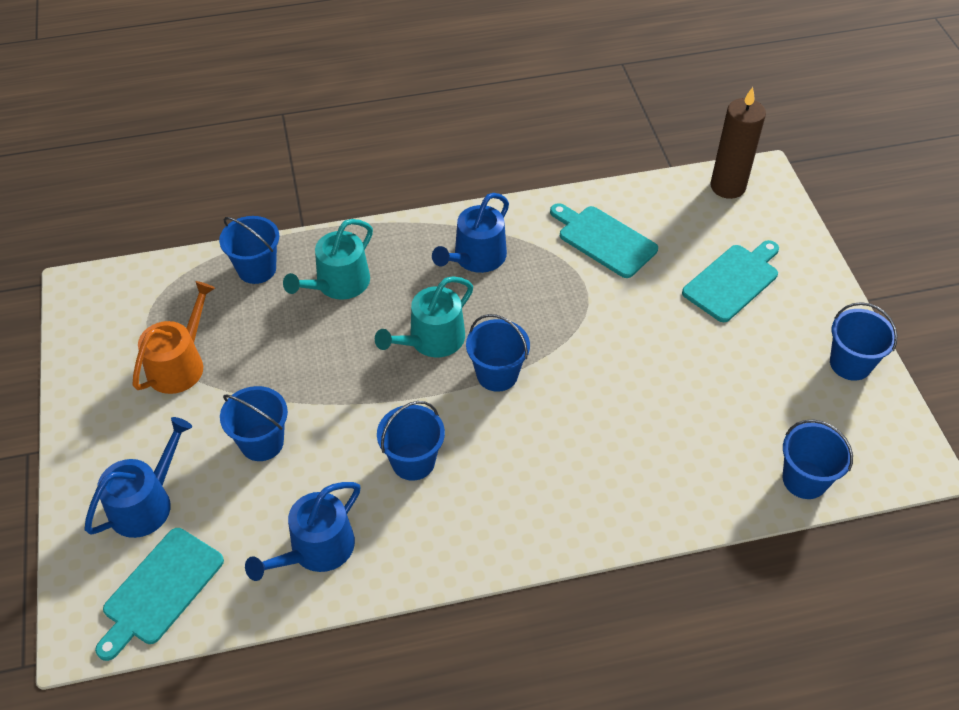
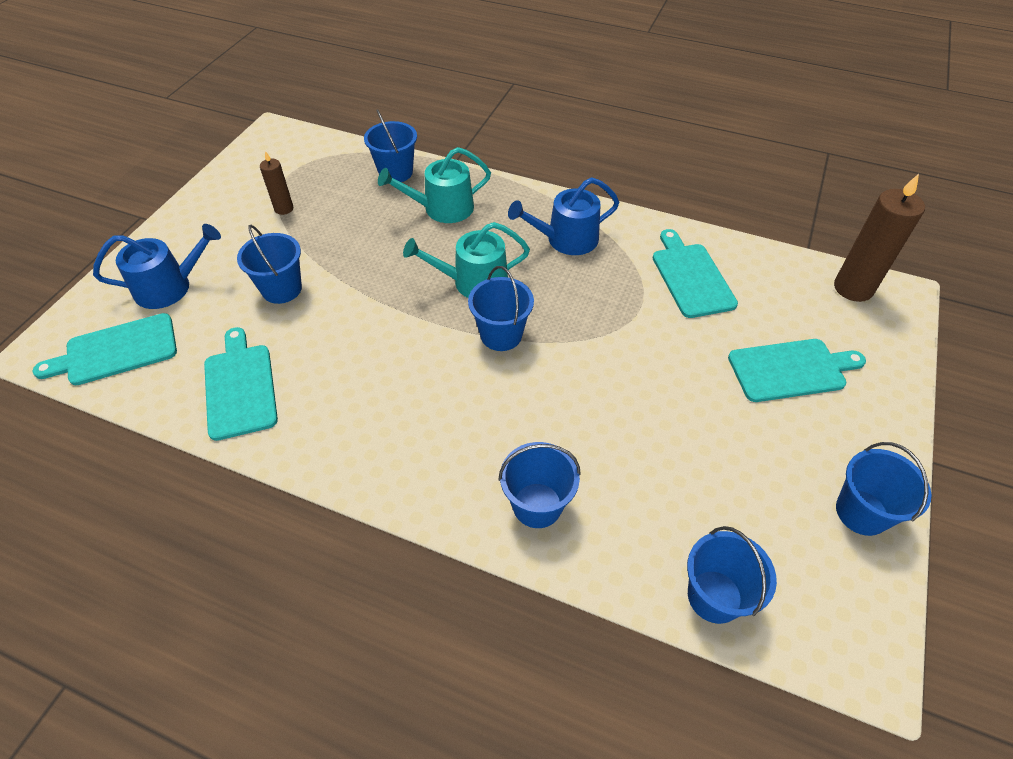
camera: 35 degrees right, 0 degrees up
orange watering can [132,281,215,394] -> brown candle [260,151,293,215]
blue watering can [245,482,360,581] -> turquoise cutting board [204,327,278,441]
blue bucket [377,401,445,481] -> blue bucket moved to [498,442,581,528]

